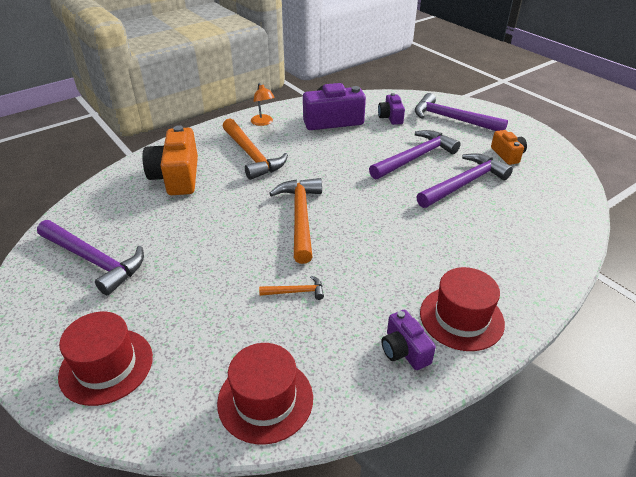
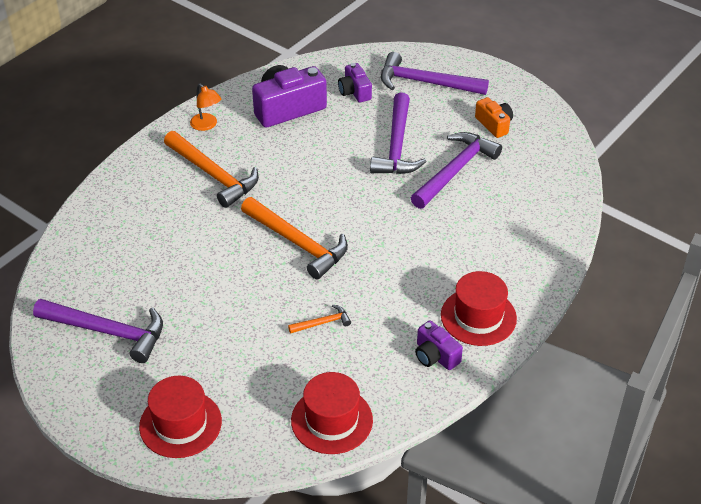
camera: 15 degrees left, 5 degrees up
orange camera [142,125,198,195] -> none
orange hammer [269,178,322,264] -> orange hammer turned 150 degrees clockwise [241,197,348,279]
purple hammer [369,130,460,180] -> purple hammer turned 150 degrees clockwise [370,92,426,174]

